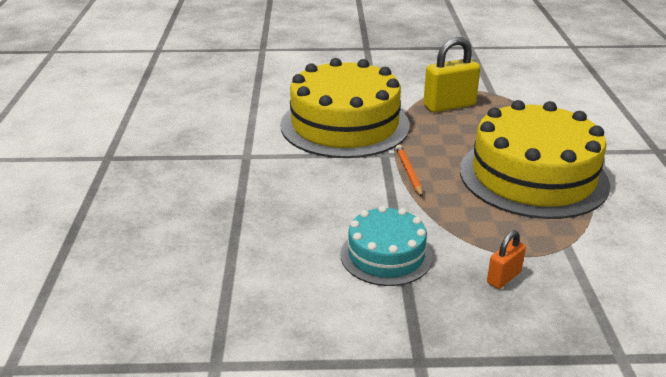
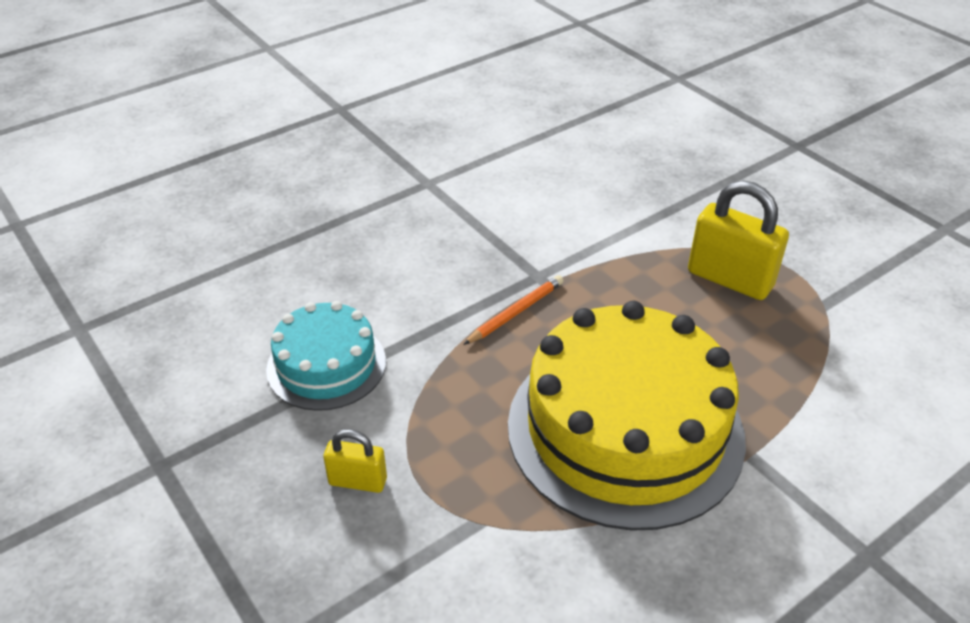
camera: 55 degrees right, 10 degrees up
yellow cake [280,58,410,158] -> none
orange padlock [487,230,526,289] -> yellow padlock [323,429,387,493]

